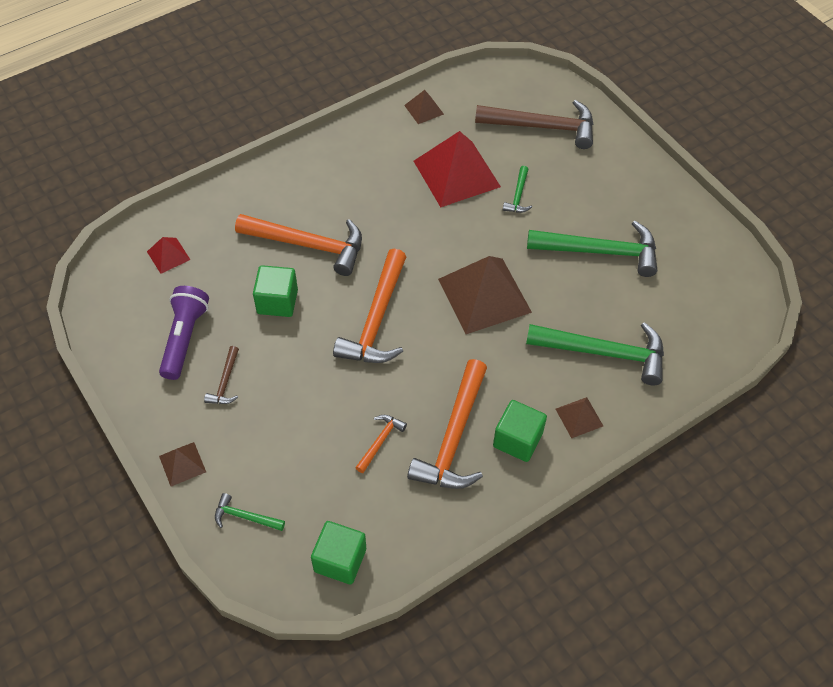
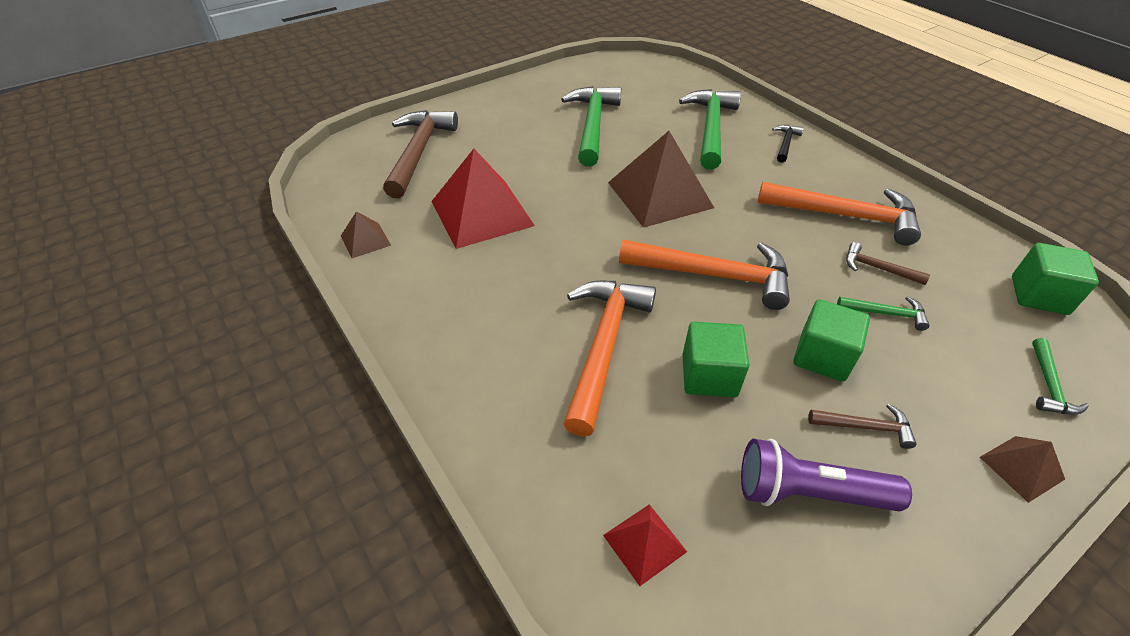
camera: 90 degrees left, 10 degrees down
orange hammer [355,415,407,473] -> brown hammer [846,242,930,285]
green cube [493,400,547,462] -> green cube moved to [793,299,870,382]
green hammer [503,166,532,213] -> green hammer moved to [837,296,930,331]
brown pyramid [556,397,603,438] -> black hammer [772,125,804,163]

